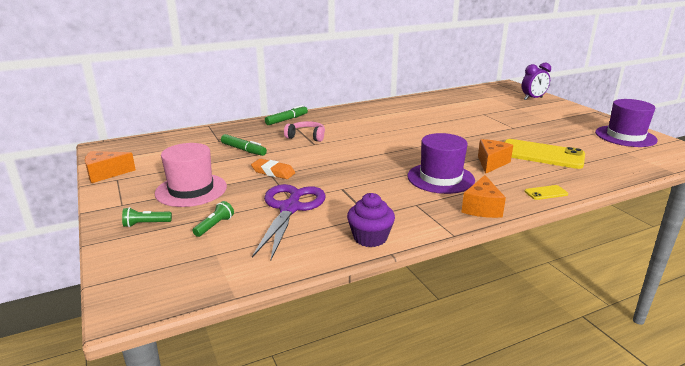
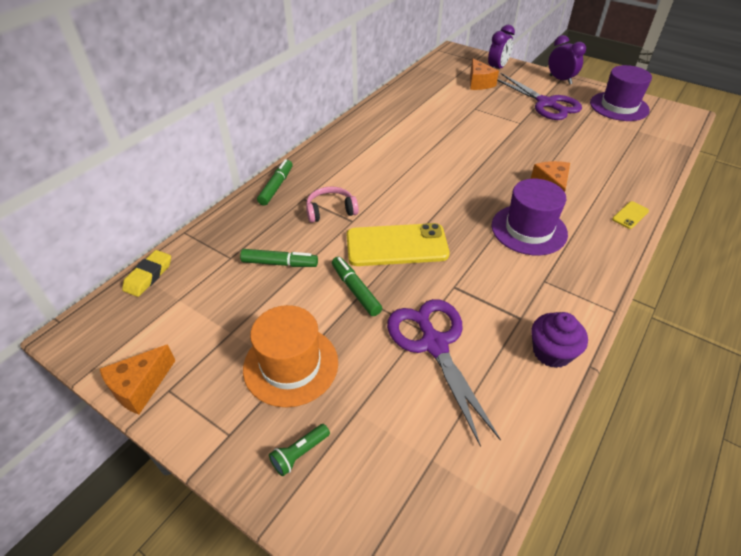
camera: 30 degrees left, 20 degrees up
pink hat [155,143,227,207] -> orange hat [243,305,338,407]
green flashlight [192,201,234,237] -> none
orange eraser [251,159,295,179] -> green marker [332,257,382,316]
orange cheese [462,175,506,218] -> orange cheese moved to [470,58,499,90]
yellow phone [505,139,585,169] -> yellow phone moved to [347,223,450,266]
none -> yellow eraser [122,250,171,297]
none -> purple scissors [497,73,582,120]
none -> purple clock [548,35,586,85]

